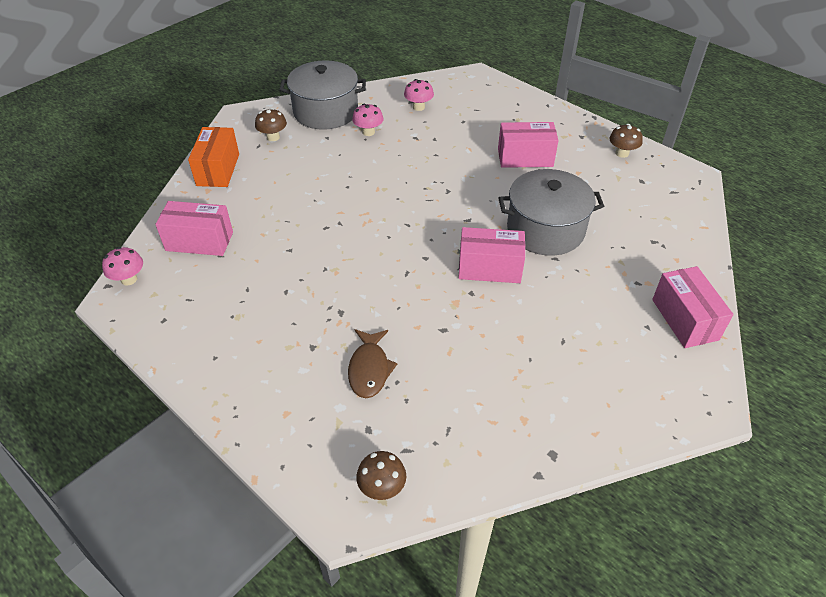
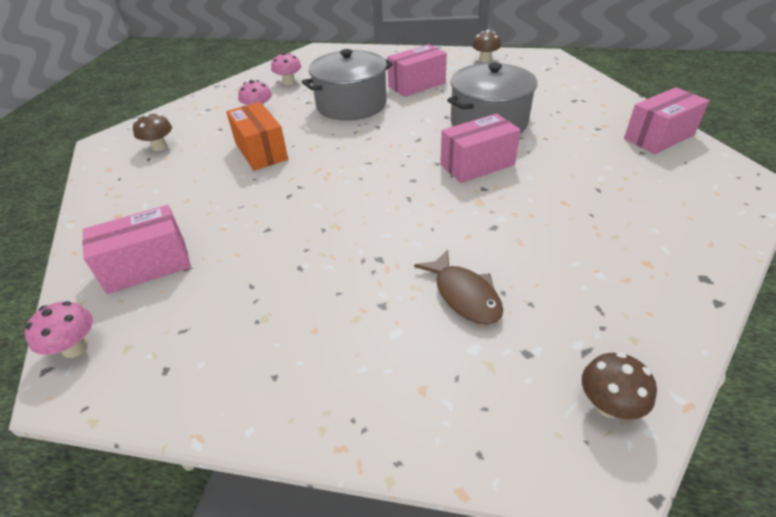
camera: 30 degrees left, 5 degrees down
orange box [188,127,239,187] -> orange box moved to [226,102,288,171]
grey pot [279,60,366,130] -> grey pot moved to [302,49,393,121]
pink box [652,266,734,348] -> pink box turned 75 degrees counterclockwise [624,87,710,154]

